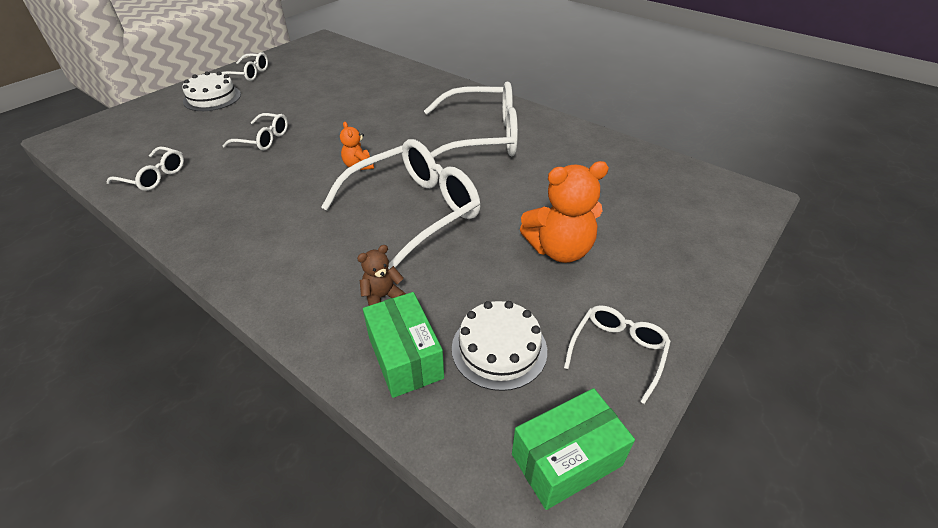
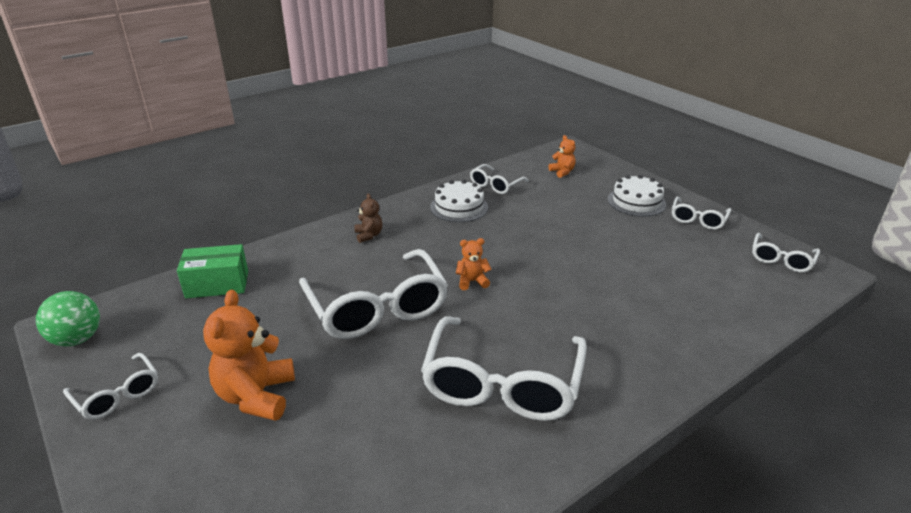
camera: 105 degrees right, 10 degrees down
white glasses [222,113,288,151] -> white glasses moved to [752,233,820,272]
brown teddy bear [357,245,406,306] -> brown teddy bear moved to [355,193,382,243]
white cake [452,301,547,391] -> white cake moved to [430,180,488,222]
green box [512,388,635,510] -> green ball [36,291,100,346]
none -> orange teddy bear [549,135,575,178]

